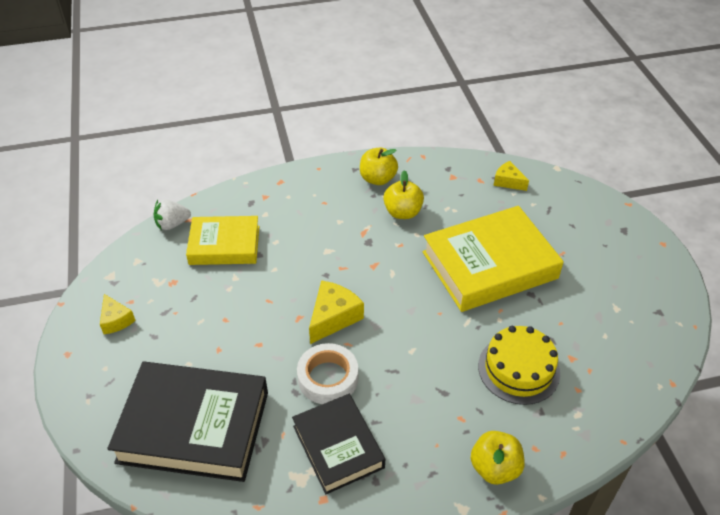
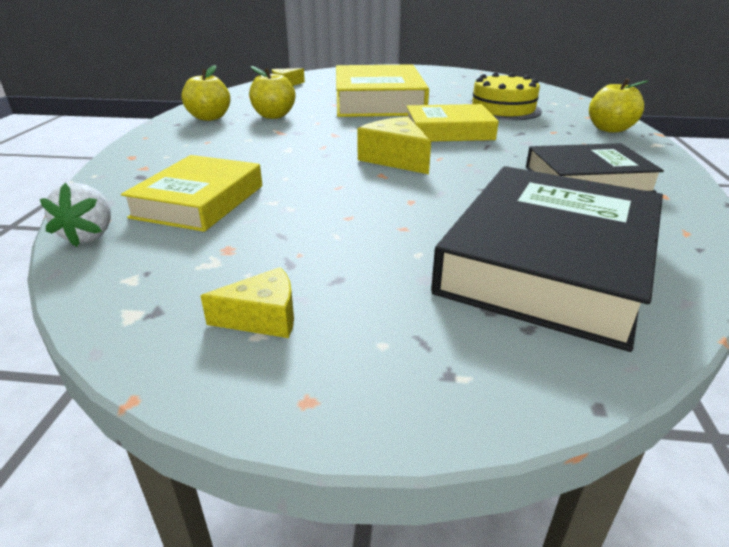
camera: 70 degrees left, 15 degrees down
white tape [297,343,358,404] -> none
none -> yellow book [407,104,499,142]

